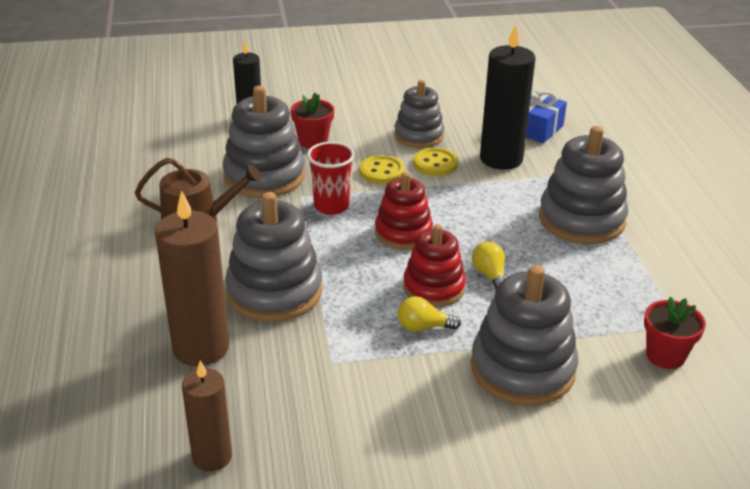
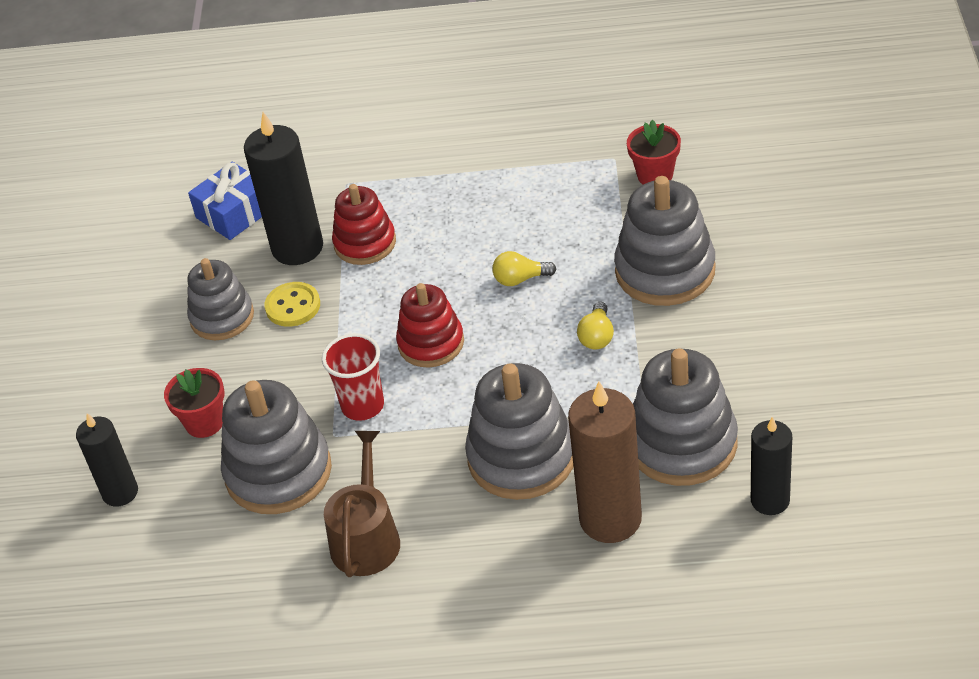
camera: 75 degrees left, 10 degrees up
brown candle [182,361,232,472] -> black candle [751,417,792,515]
yellow button [360,155,405,184] -> none
red stacking toy [403,224,466,307] -> red stacking toy moved to [332,184,396,265]
grey stacking toy [539,126,628,244] -> grey stacking toy moved to [633,349,738,486]

